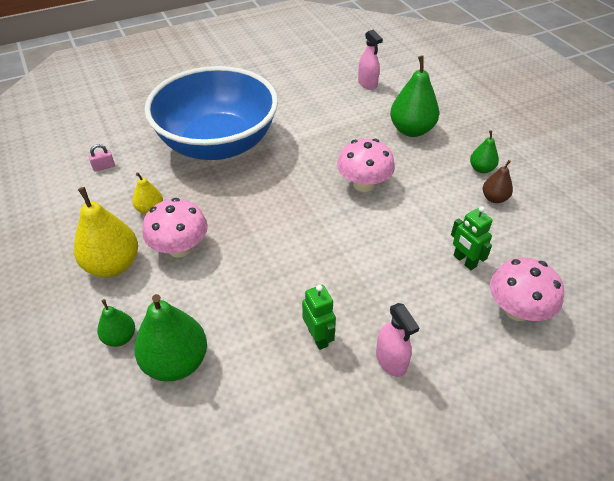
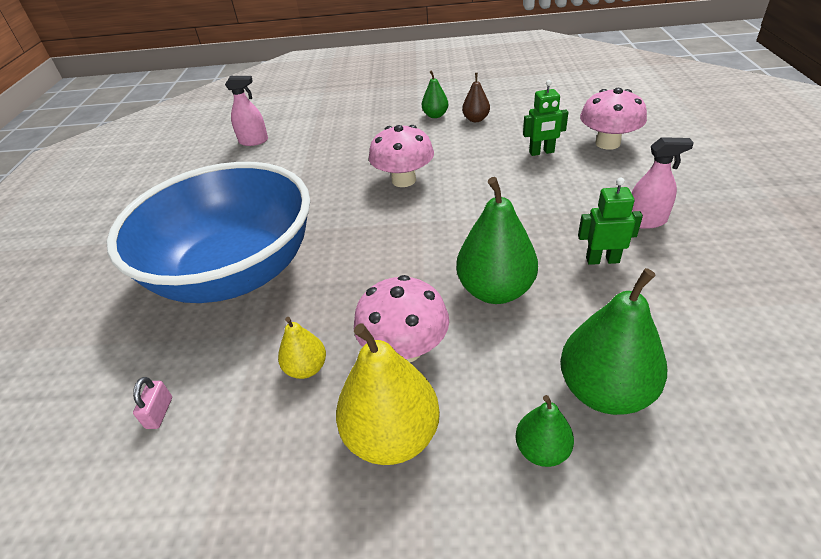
camera: 60 degrees left, 5 degrees down
green pear [390,56,439,137] -> green pear moved to [456,177,538,304]

